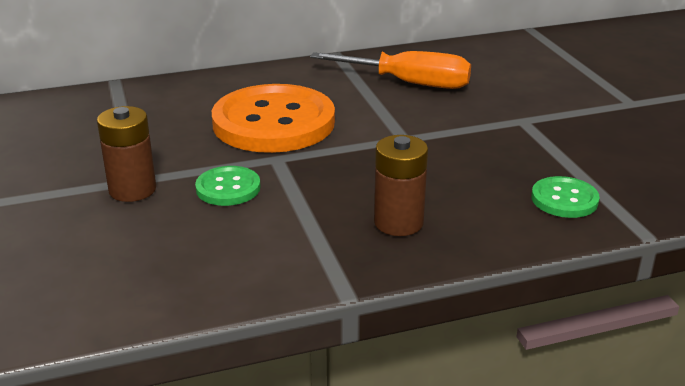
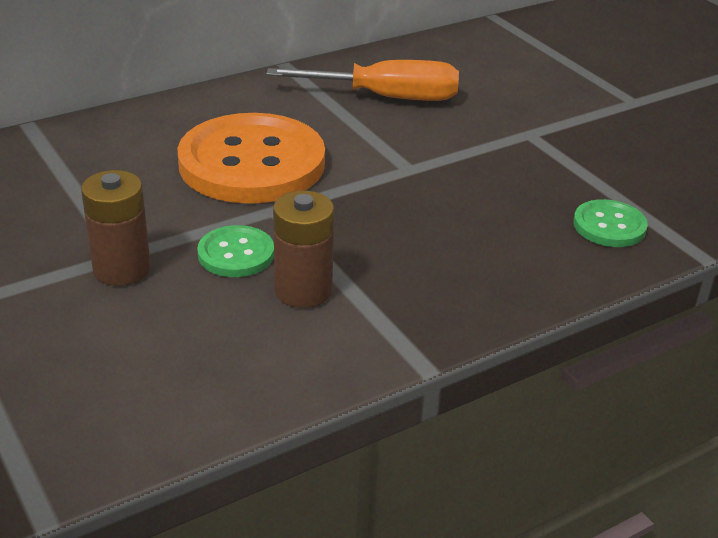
camera: 15 degrees left, 5 degrees up
brown battery [374,135,428,236] -> brown battery moved to [273,191,334,308]

